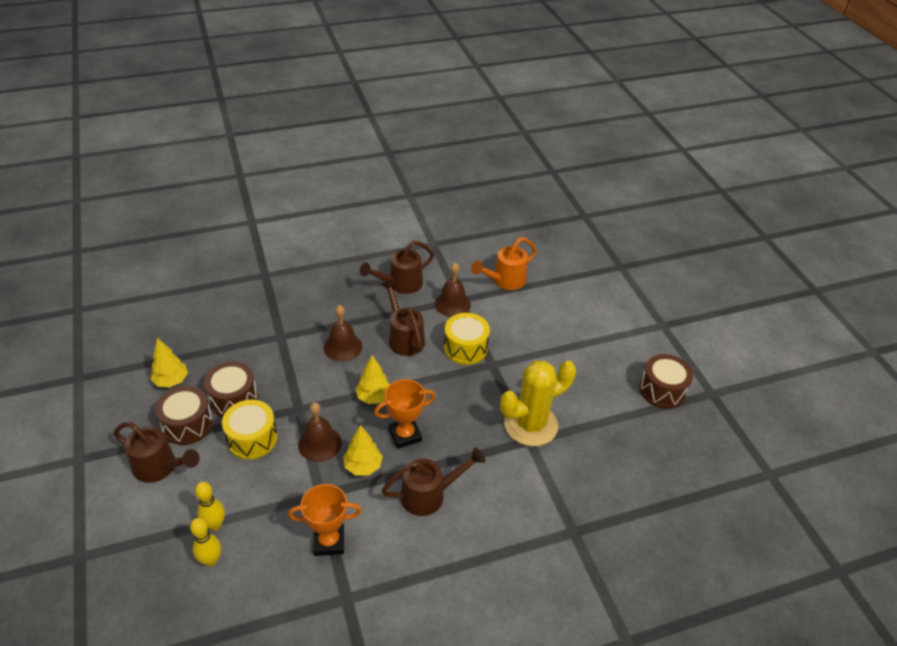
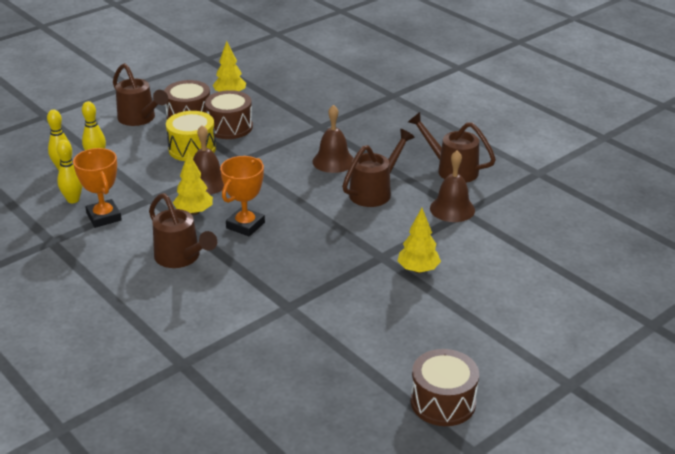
camera: 70 degrees right, 10 degrees down
brown watering can [114,422,200,483] -> brown watering can turned 45 degrees counterclockwise [113,63,168,126]
yellow tree [355,355,390,404] -> yellow tree moved to [398,208,441,273]
orange trophy [374,379,435,449] -> orange trophy turned 75 degrees clockwise [220,156,265,236]
yellow drum [444,313,490,365] -> none
orange watering can [471,237,537,290] -> none
yellow cactus [500,360,576,446] -> none
none -> yellow bowling pin [57,140,83,203]

